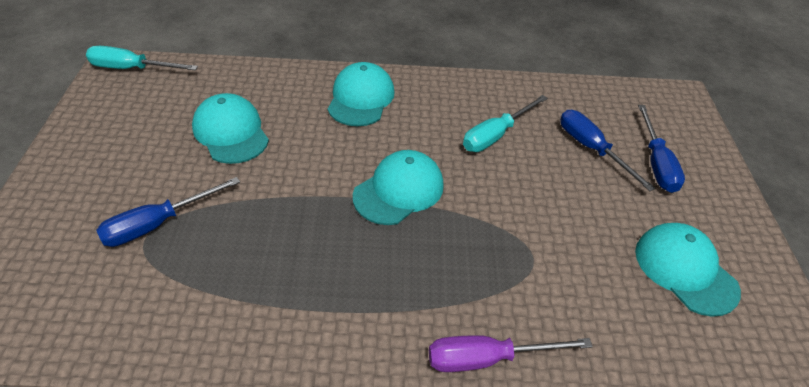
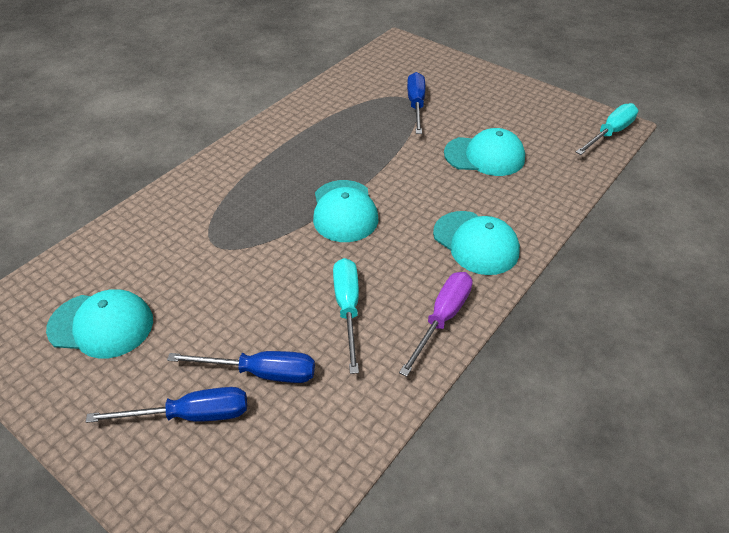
camera: 130 degrees right, 0 degrees up
purple screwdriver [429,335,593,372] -> purple screwdriver moved to [399,272,473,377]
blue screwdriver [638,105,685,193] -> blue screwdriver turned 135 degrees clockwise [86,387,247,423]

